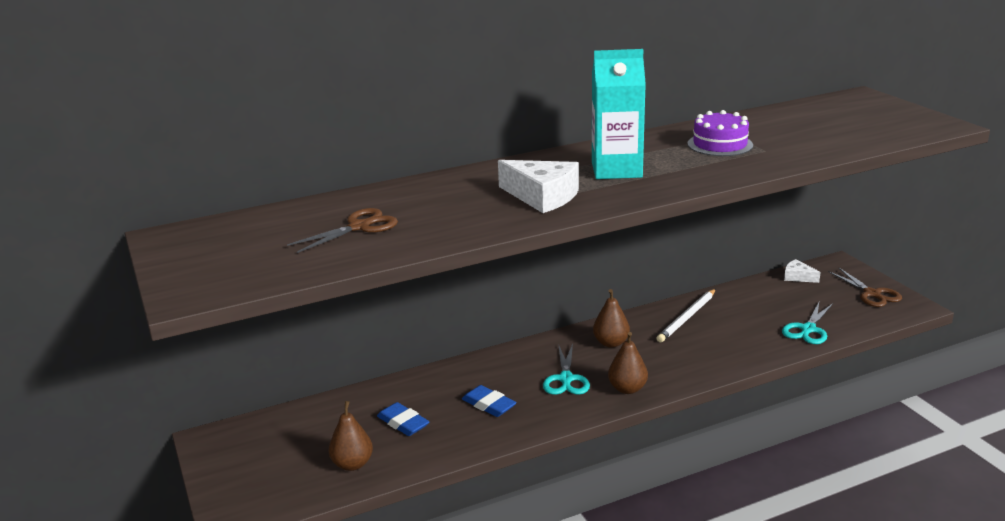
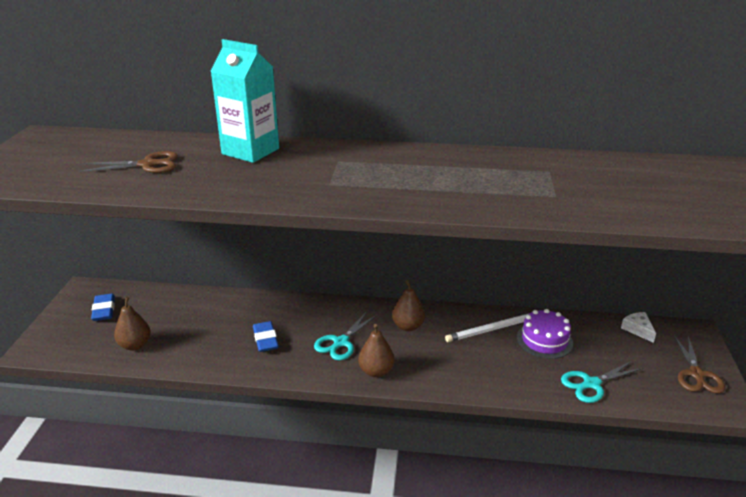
camera: 30 degrees right, 5 degrees up
blue eraser [377,402,429,436] -> blue eraser moved to [91,294,115,321]
white cheese [498,160,579,213] -> none
turquoise carton [592,49,646,179] -> turquoise carton moved to [211,39,279,163]
purple cake [687,110,753,156] -> purple cake moved to [517,309,573,359]

